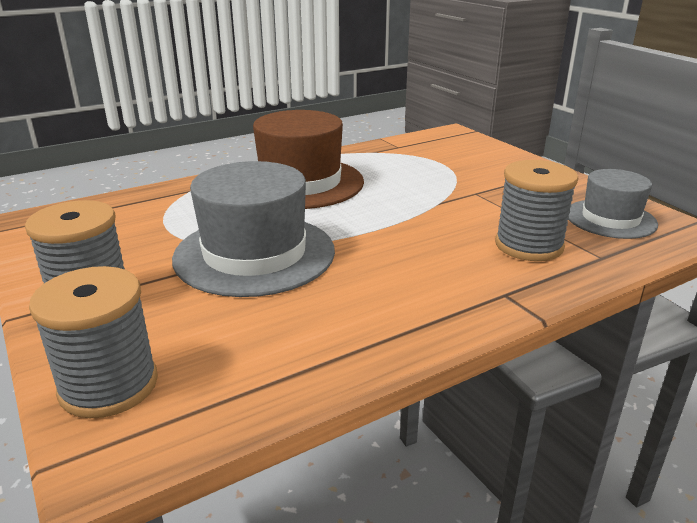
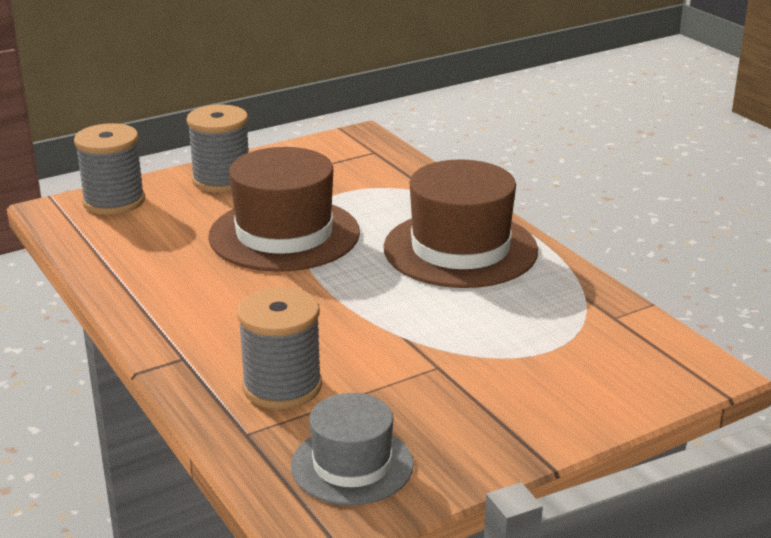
camera: 90 degrees right, 0 degrees up
grey hat [172,161,335,297] -> brown hat [208,147,360,272]

